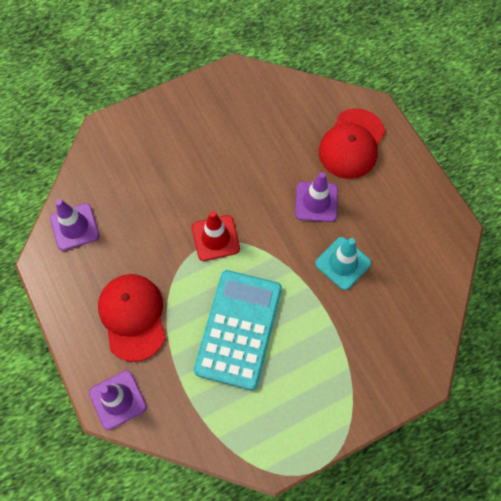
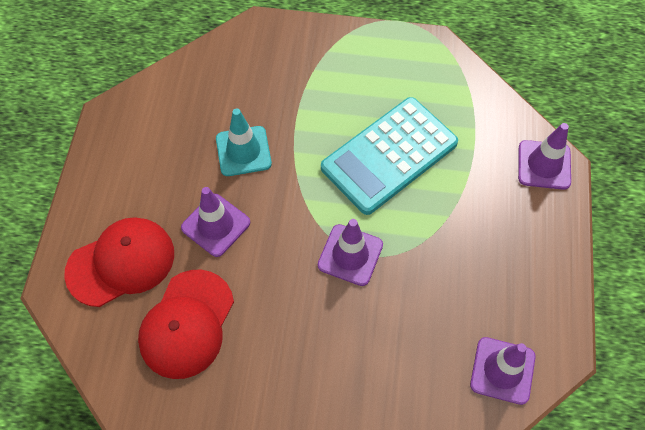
camera: 145 degrees left, 5 degrees down
red cap [98,274,165,362] -> red cap moved to [138,269,234,379]
red traffic cone [192,211,240,261] -> purple traffic cone [318,219,383,286]

